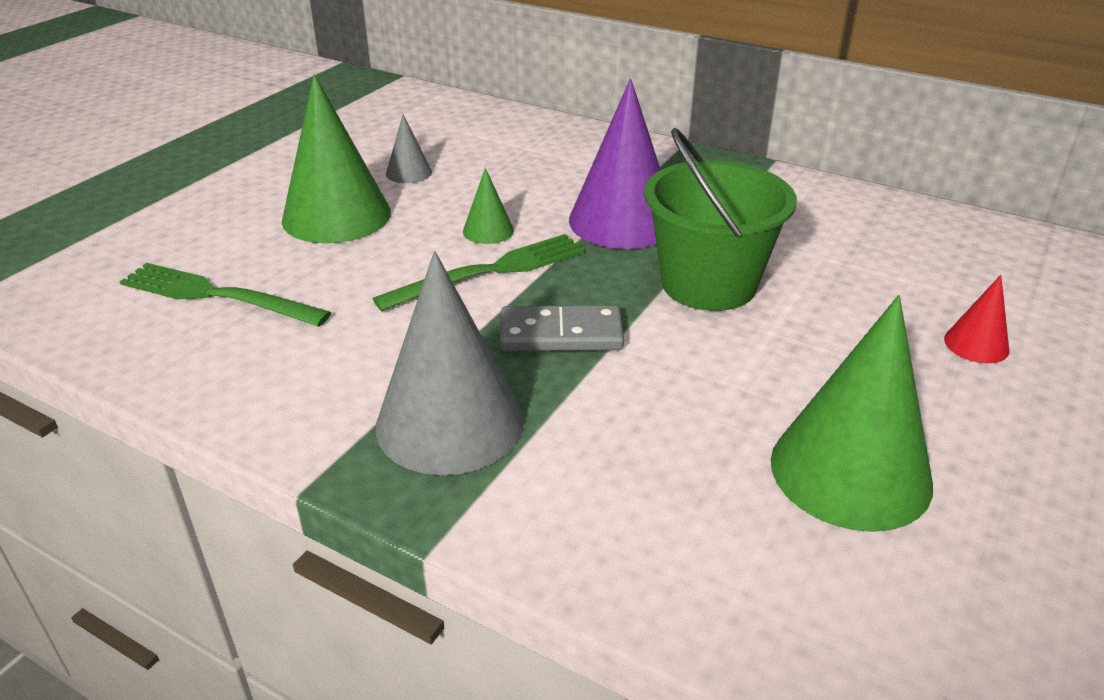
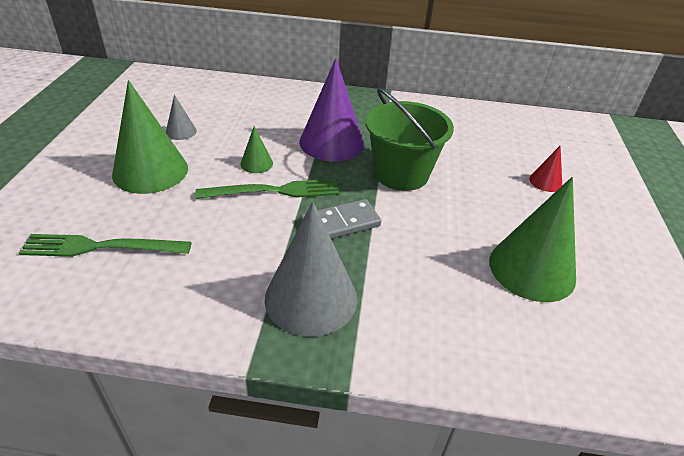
camera: 25 degrees left, 5 degrees up
green fork [372,234,585,311] -> green fork turned 45 degrees clockwise [195,179,339,199]

